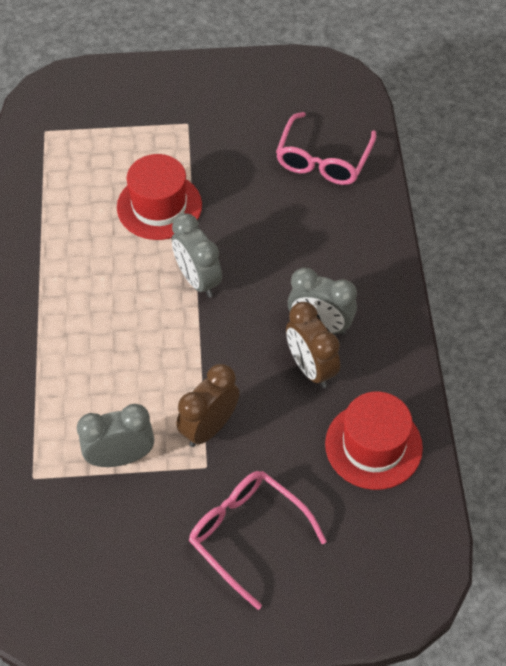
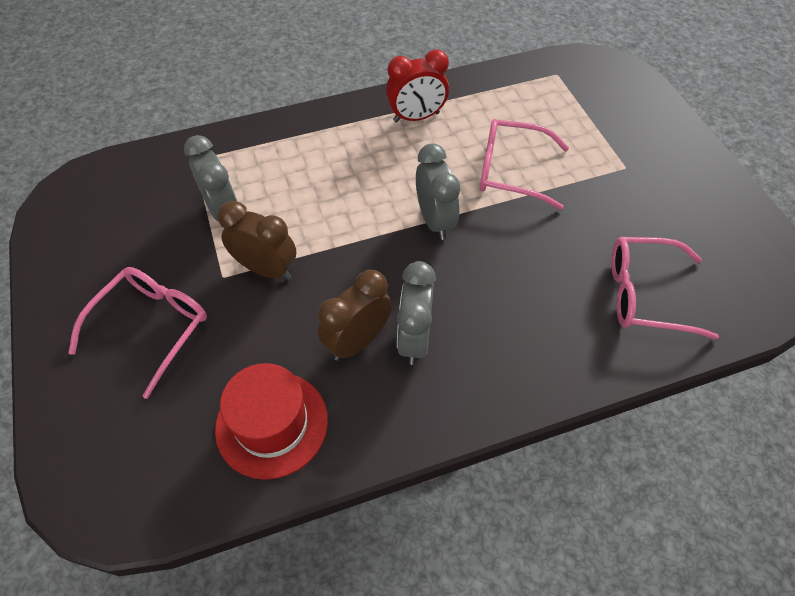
camera: 75 degrees right, 0 degrees up
red hat [117,154,202,240] -> pink glasses [480,119,569,210]
grey clock [172,213,222,298] -> grey clock turned 120 degrees clockwise [416,143,461,240]
none -> red clock [386,49,449,122]

